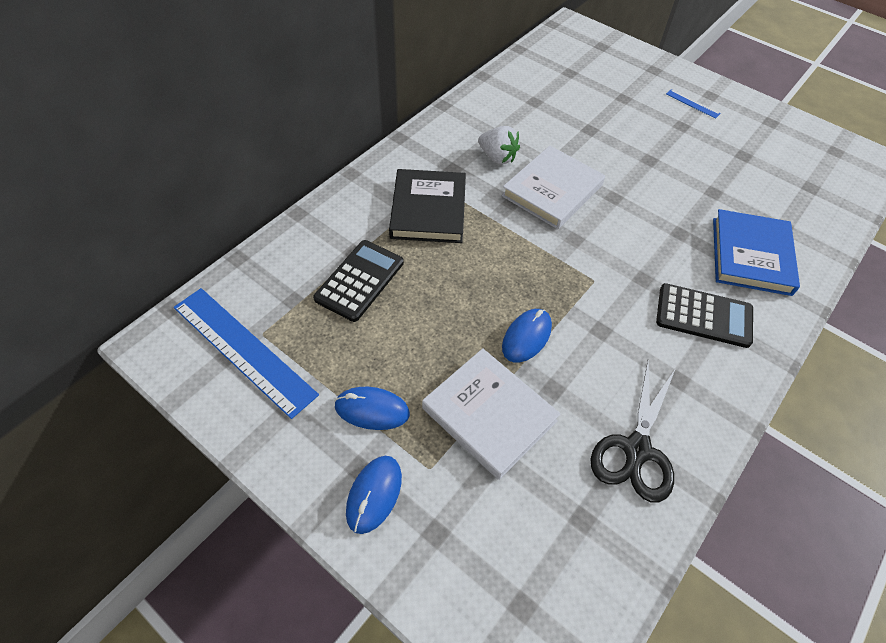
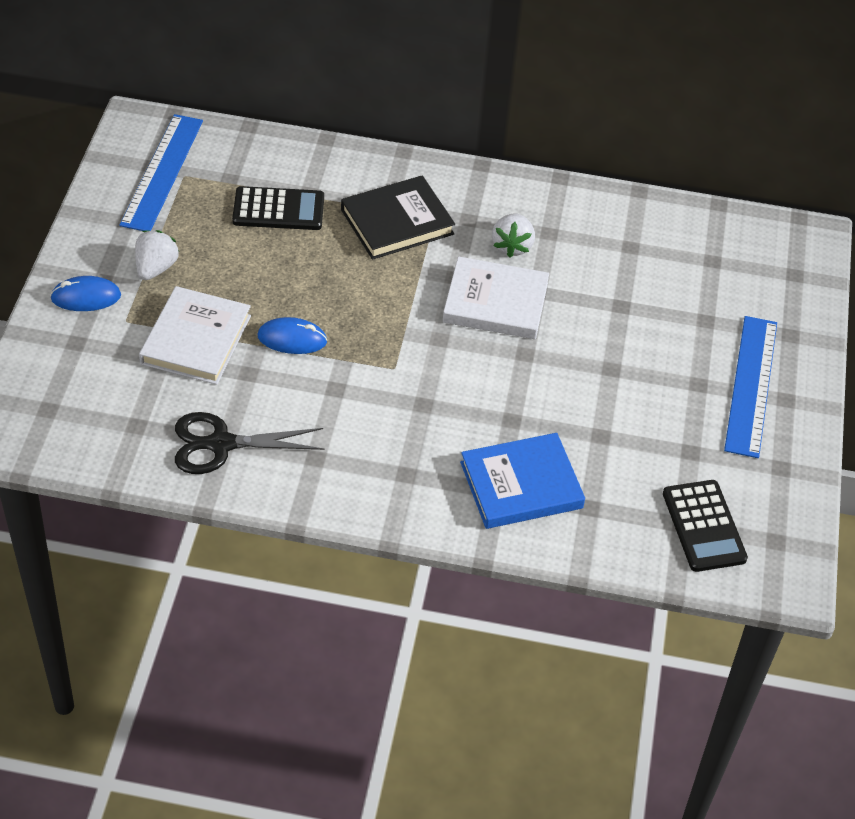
camera: 60 degrees right, 5 degrees down
blue mouse [334,387,410,430] -> white strawberry [135,230,179,280]
black calculator [656,283,753,348] -> black calculator moved to [663,480,748,572]
blue ruler [666,89,721,119] -> blue ruler [724,316,777,458], size x2.39

